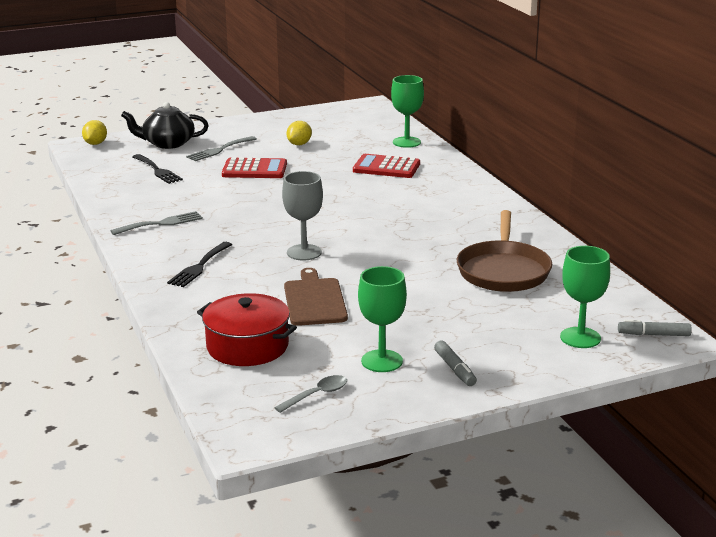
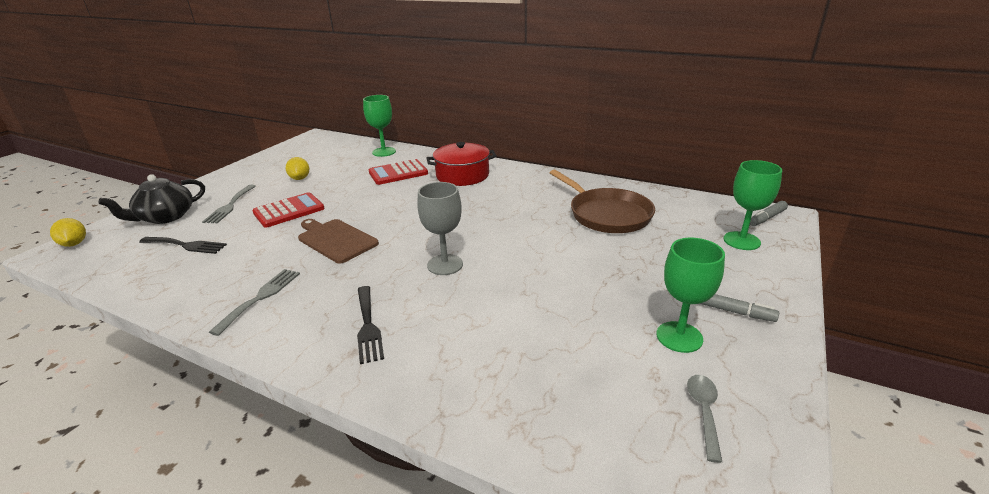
camera: 40 degrees left, 5 degrees up
red pot [197,293,297,366] -> red pot moved to [427,142,497,186]
brown cutting board [284,268,348,326] -> brown cutting board moved to [298,219,379,263]

